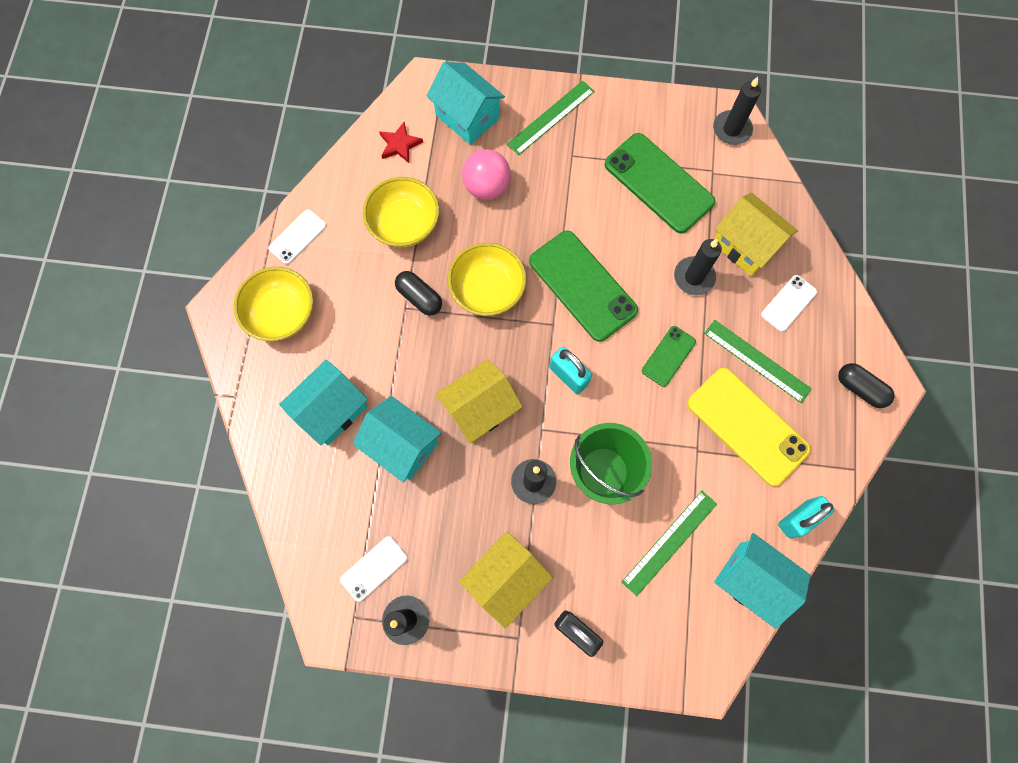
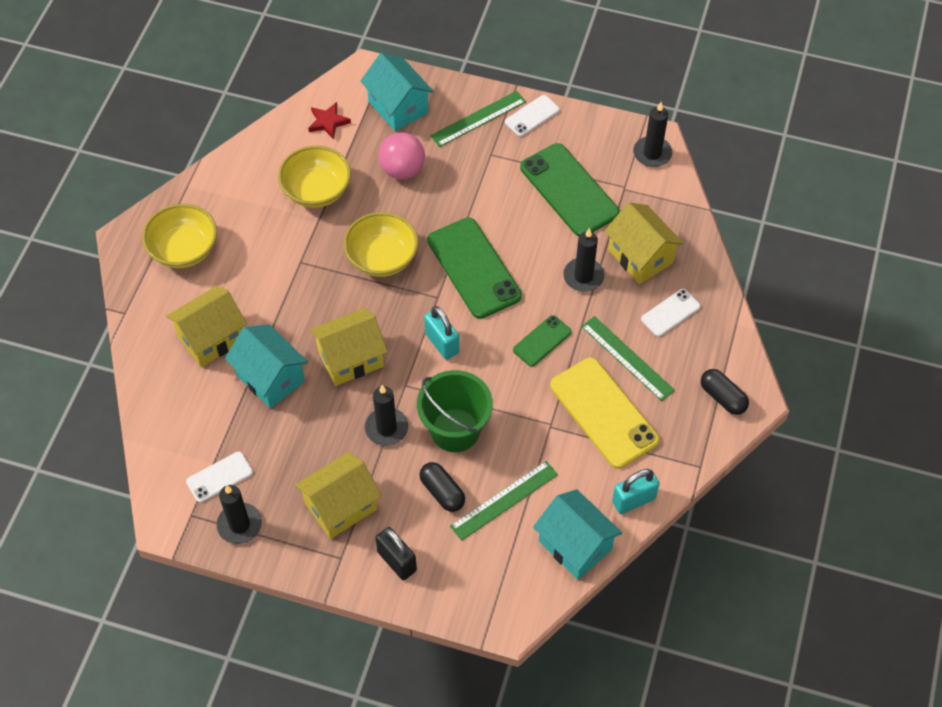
camera: 10 degrees right, 15 degrees down
white phone [268,209,326,264] -> white phone moved to [505,95,560,137]
turquoise house [279,360,368,445] -> yellow house [166,286,247,367]
black capsule [395,271,442,315] -> black capsule moved to [419,462,465,512]

